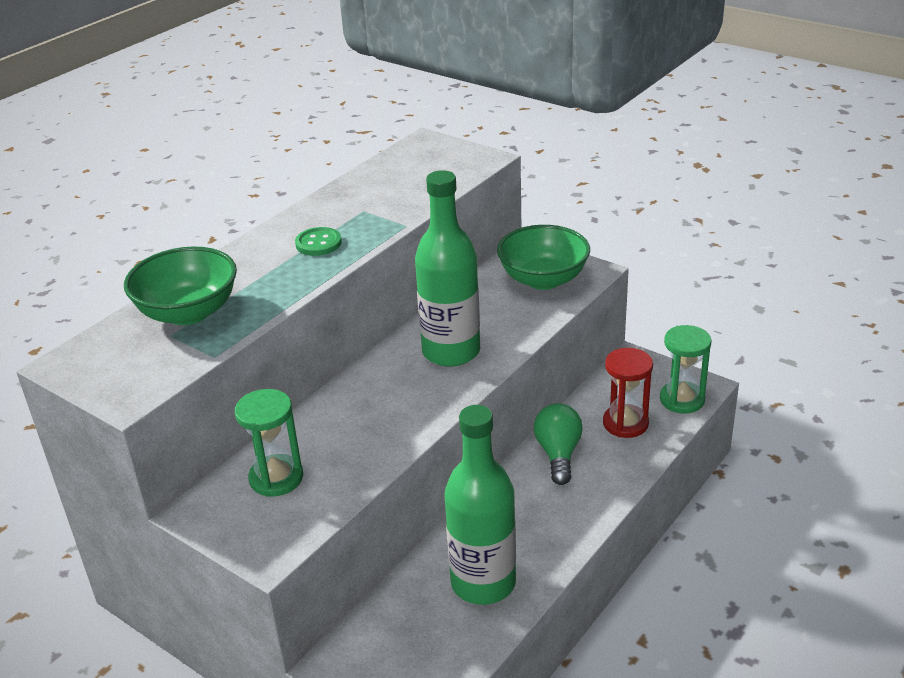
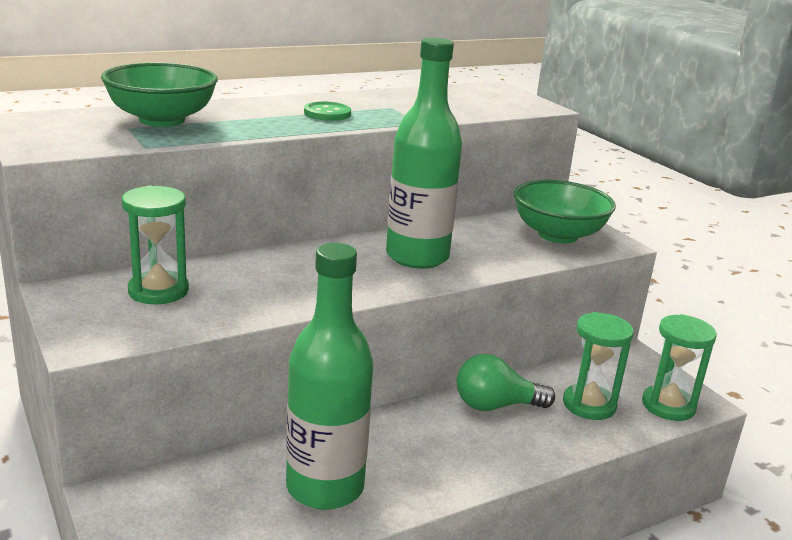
camera: 20 degrees right, 10 degrees down
green light bulb [534,403,583,485] -> green light bulb turned 120 degrees counterclockwise [457,354,555,411]
red hourglass [603,348,653,438] -> green hourglass [563,312,634,420]

